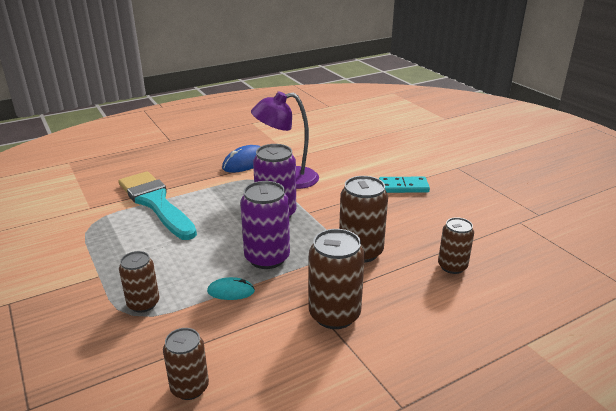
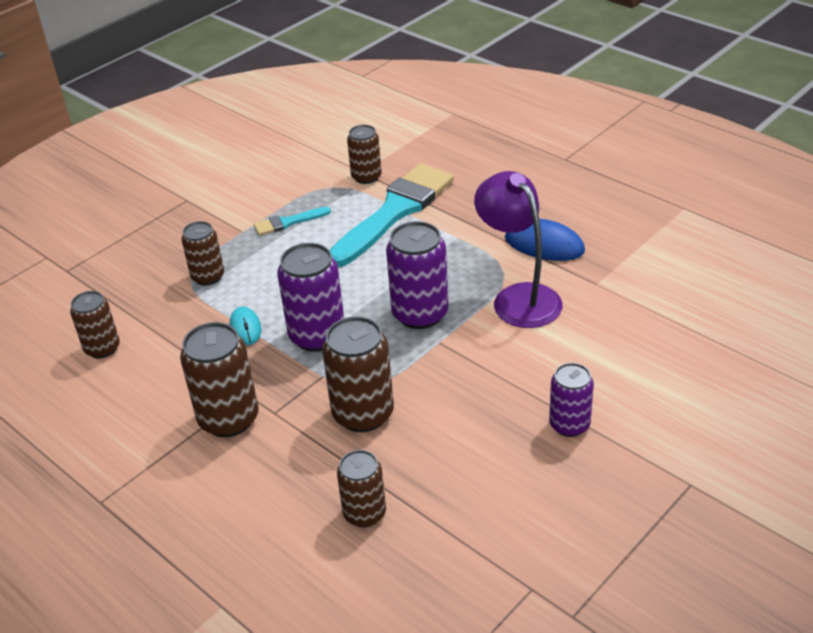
camera: 75 degrees right, 10 degrees up
turquoise domino [379,177,430,193] -> purple can [549,363,594,437]
none -> turquoise brush [254,207,331,236]
none -> brown can [347,125,382,184]

